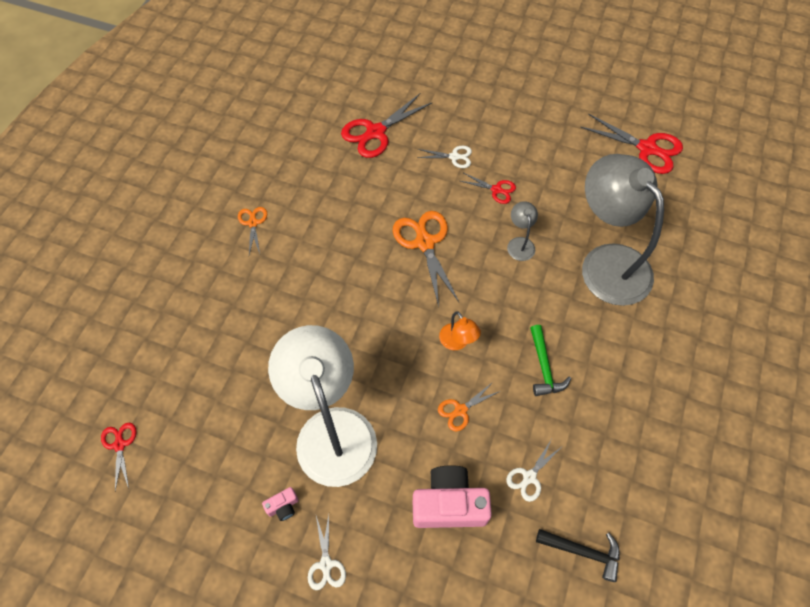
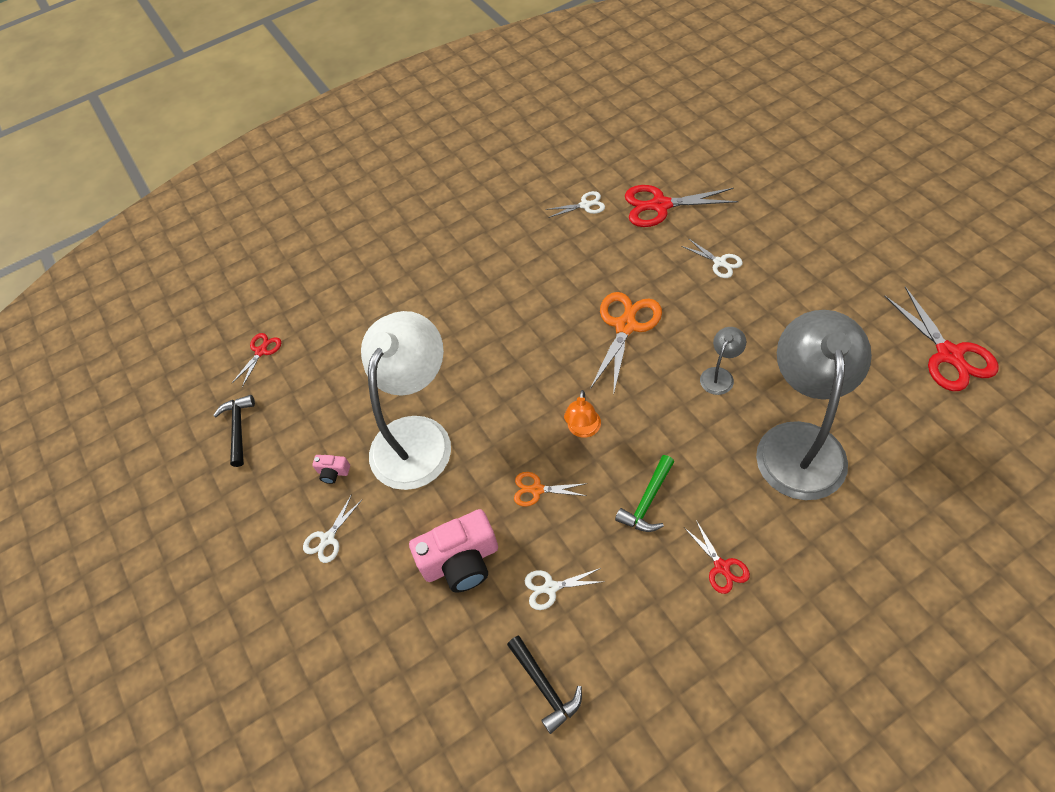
camera: 45 degrees right, 5 degrees down
orange scissors [238,207,267,254] -> none
pink camera [413,465,492,528] -> pink camera turned 120 degrees clockwise [409,509,498,592]
red scissors [460,173,516,204] -> red scissors moved to [684,520,750,594]
none -> black hammer [213,395,255,467]
none -> white scissors [545,191,605,218]

